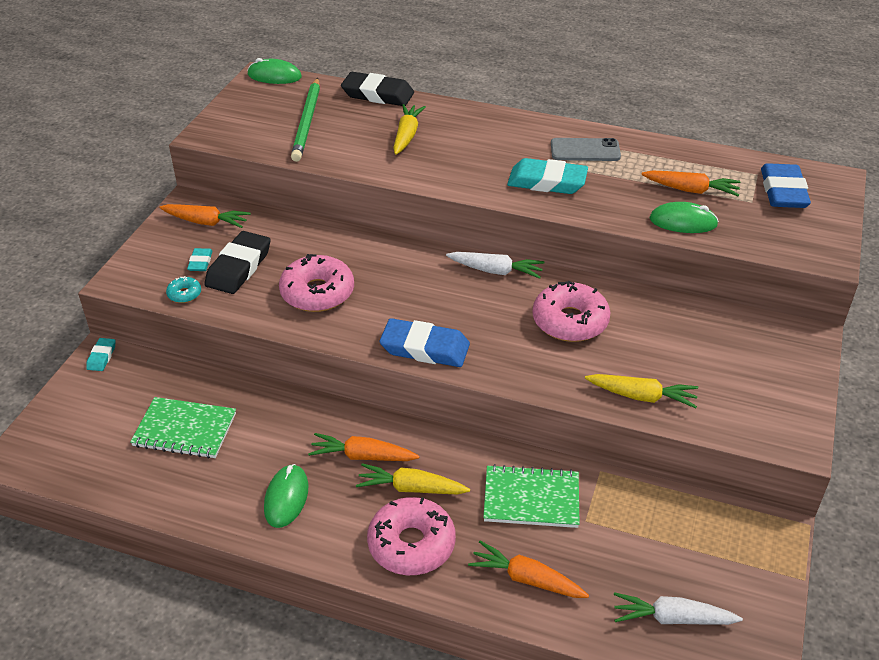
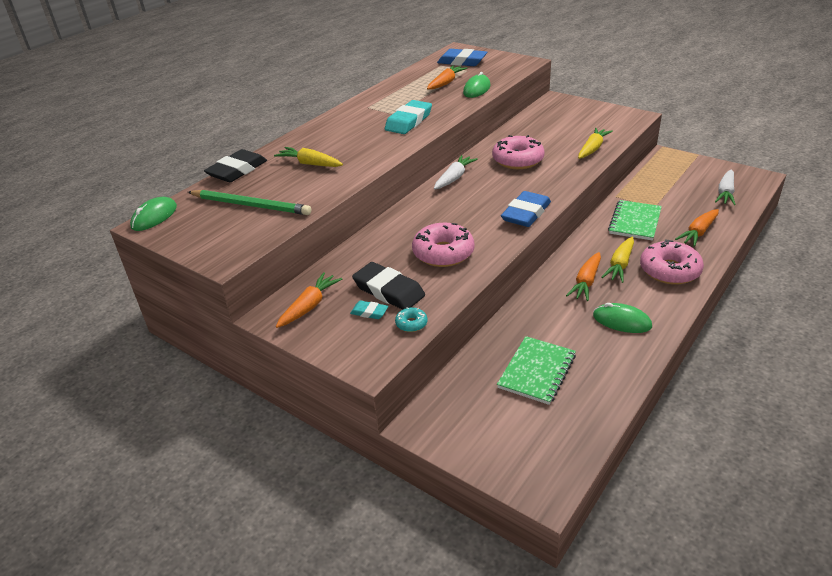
camera: 70 degrees left, 5 degrees down
turquoise eraser [86,338,116,371] -> none
grey phone [551,138,621,161] -> none

